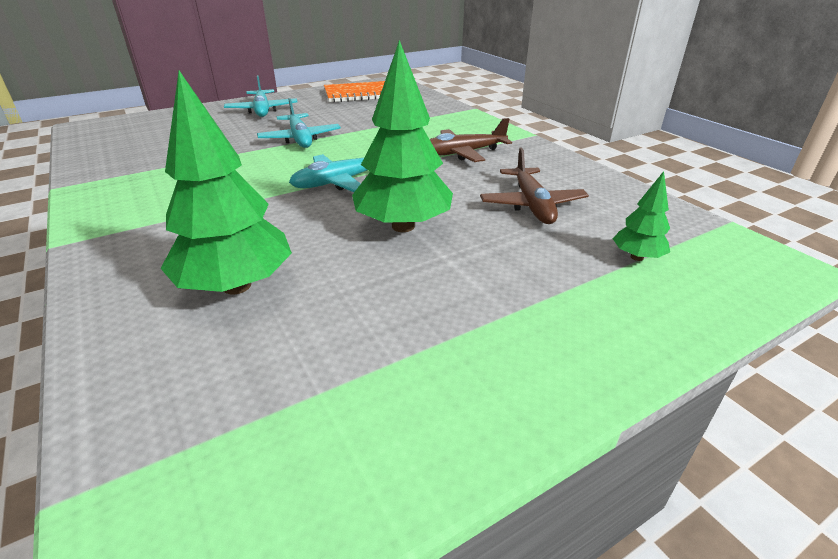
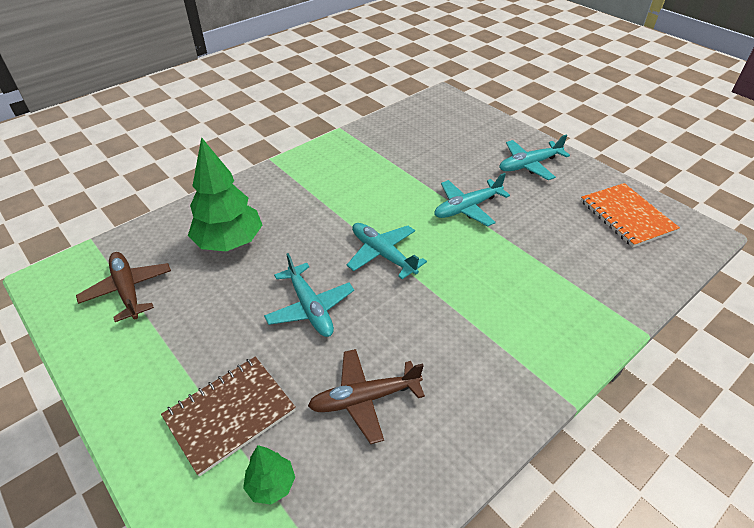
camera: 80 degrees right, 10 degrees up
green tree [352,40,453,232] -> turquoise plane [264,253,354,337]
brown plane [430,118,512,162] -> brown plane moved to [76,252,171,322]
none -> brown notebook [161,357,296,477]

